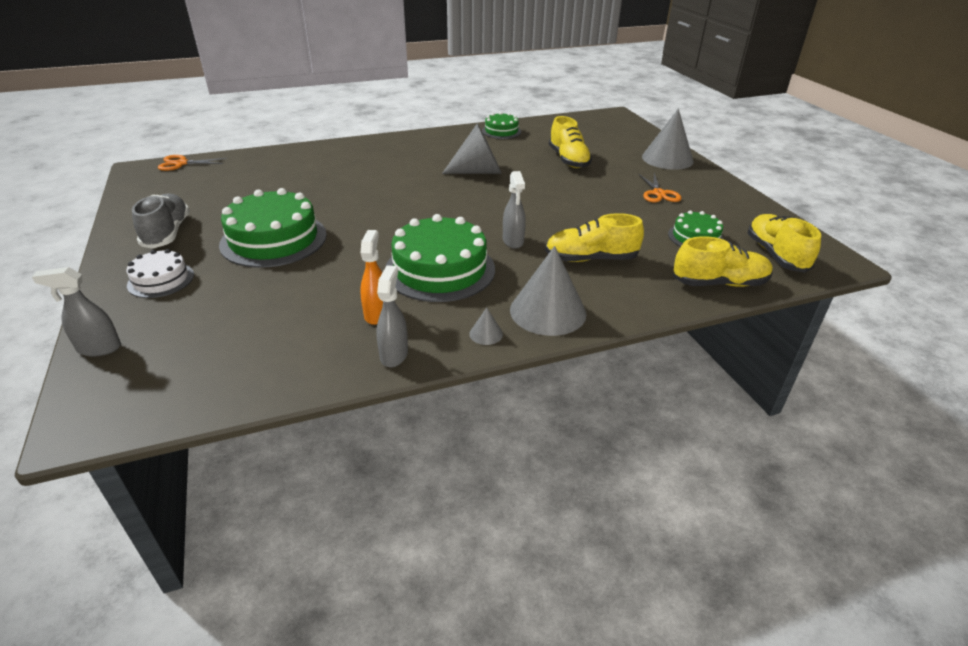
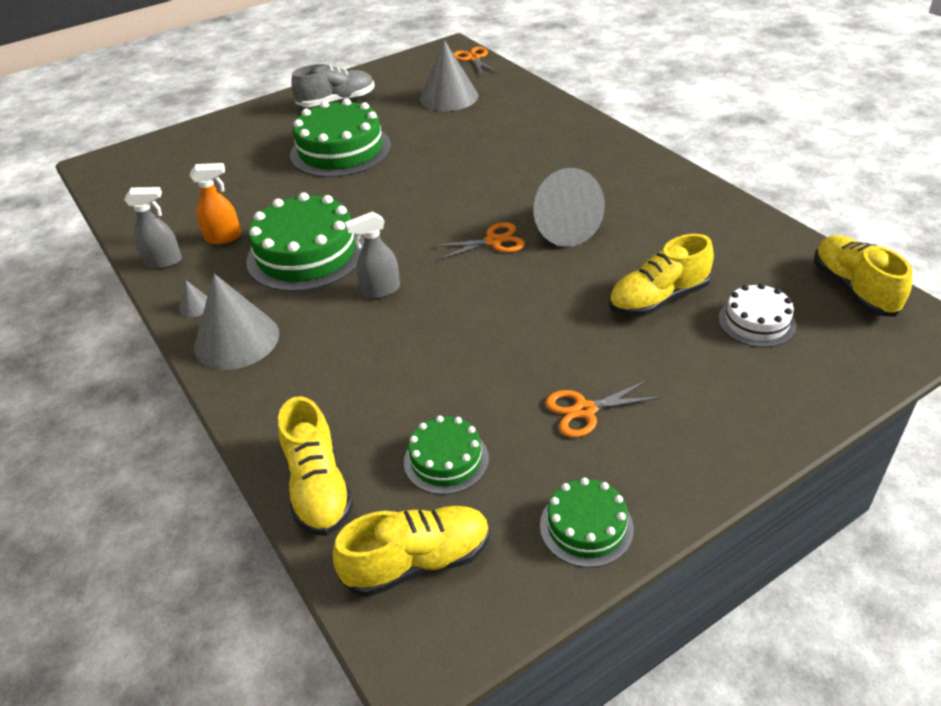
camera: 80 degrees right, 5 degrees up
grey spray bottle [32,267,121,356] -> none
white cake [127,249,194,298] -> white cake moved to [718,283,796,347]
green cake [482,112,521,139] -> green cake moved to [540,478,634,568]
yellow shoe [545,213,644,262] -> yellow shoe moved to [814,235,912,317]
grey cone [642,109,694,170] -> grey cone moved to [420,40,478,111]
none -> orange scissors [432,222,525,260]

